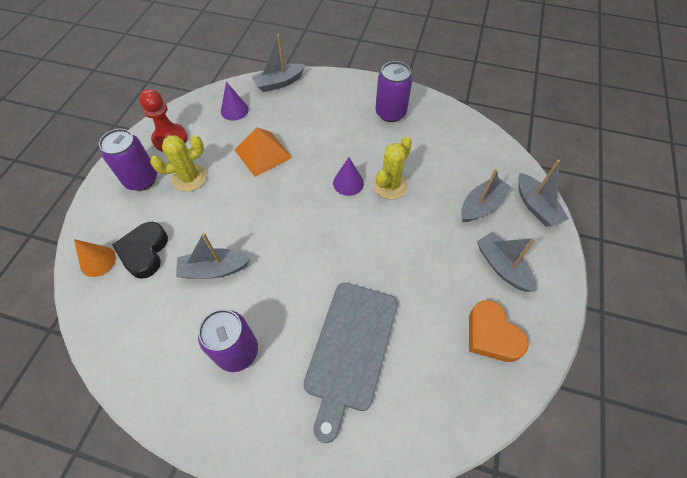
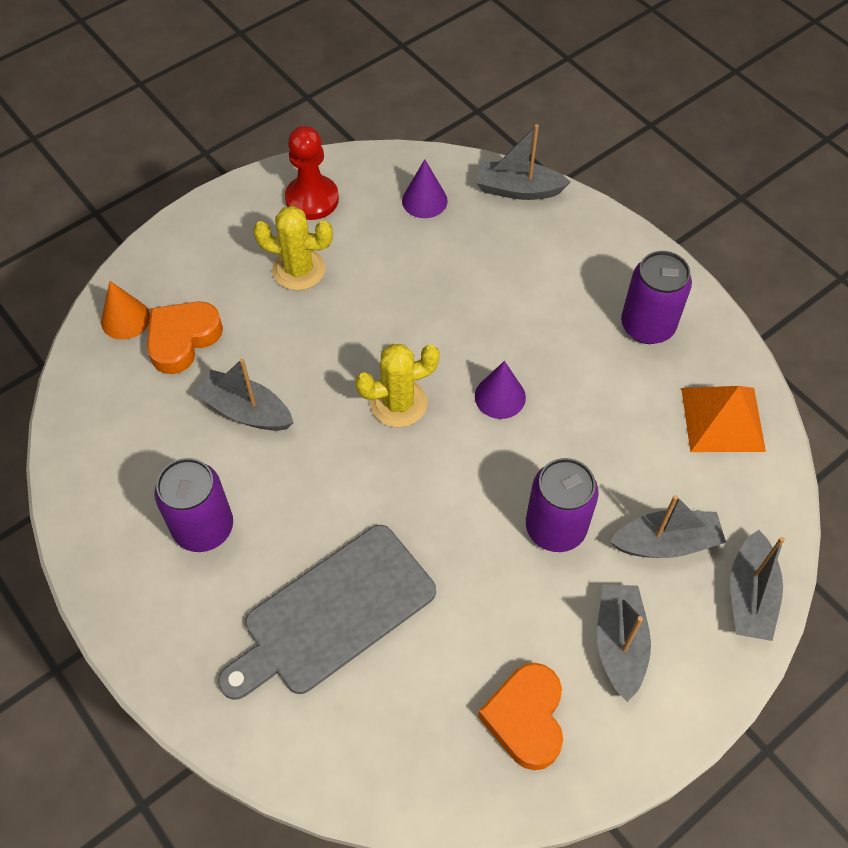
camera: 35 degrees right, 0 degrees up
purple can [99,129,157,191] -> purple can moved to [526,458,599,552]
black heart [112,222,168,279] -> orange heart [147,301,223,374]
orange pyramid [234,128,292,177] -> orange pyramid moved to [681,386,766,452]
yellow cactus [373,137,412,199] -> yellow cactus moved to [355,344,440,427]

